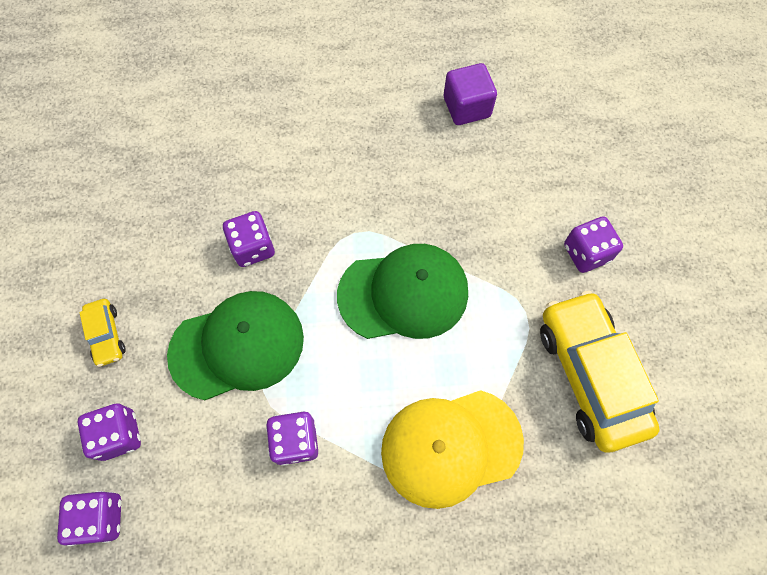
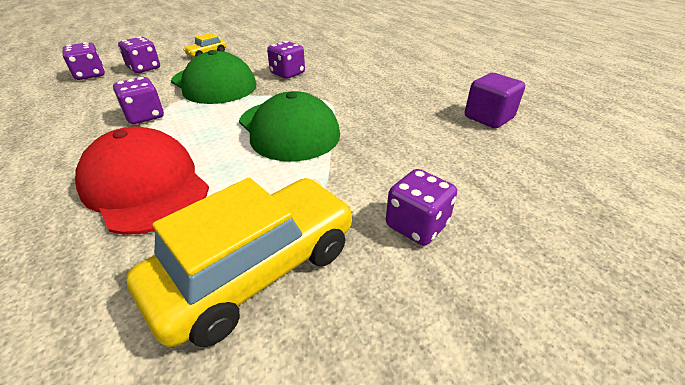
camera: 65 degrees right, 30 degrees down
yellow cap [381,390,524,509] -> red cap [75,127,209,235]

